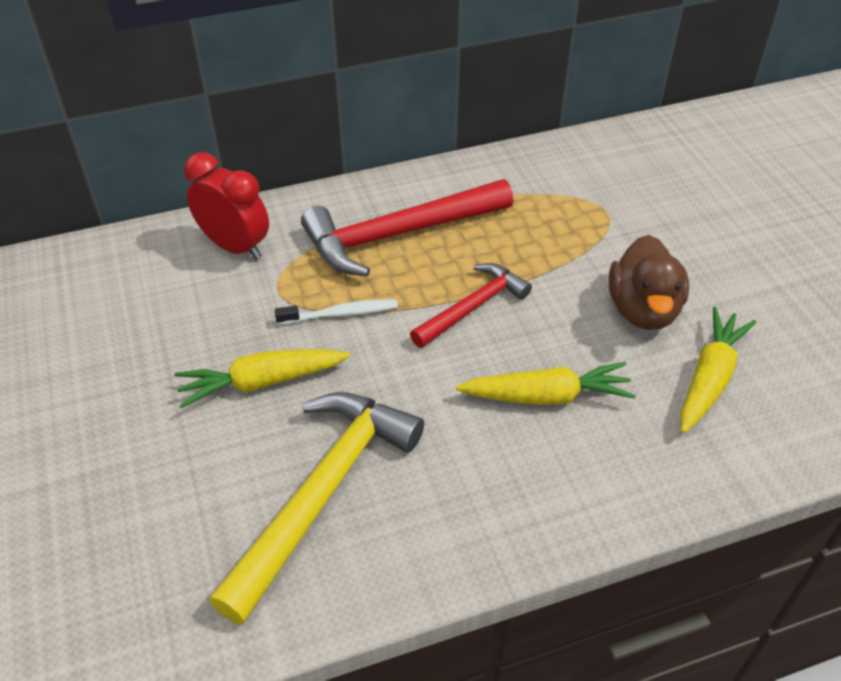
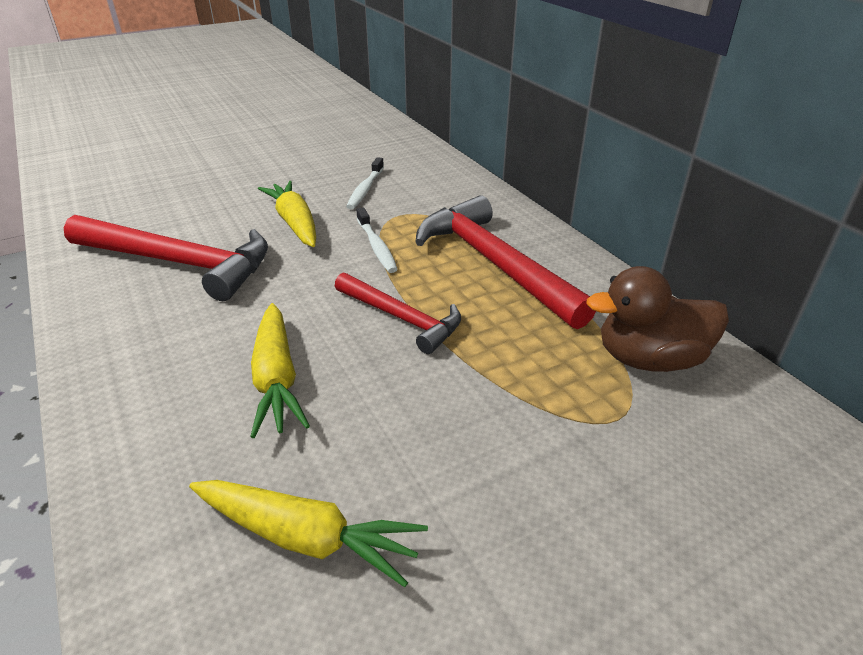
camera: 80 degrees right, 10 degrees down
red clock [184,152,269,260] -> none
yellow hammer [209,392,424,625] -> red hammer [64,215,268,301]
brown duck [609,235,689,330] -> brown duck moved to [586,266,729,372]
none -> white toothbrush [346,157,384,209]

